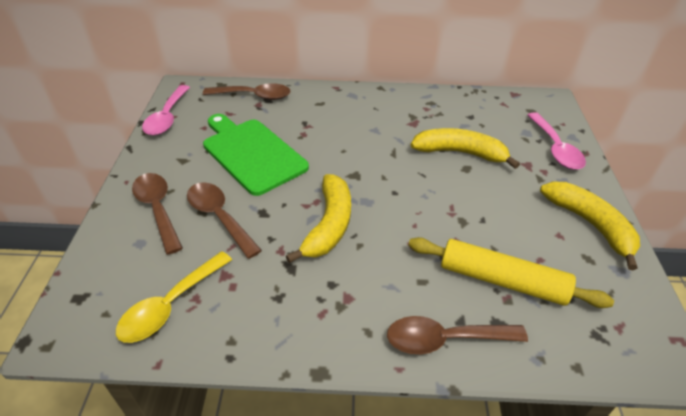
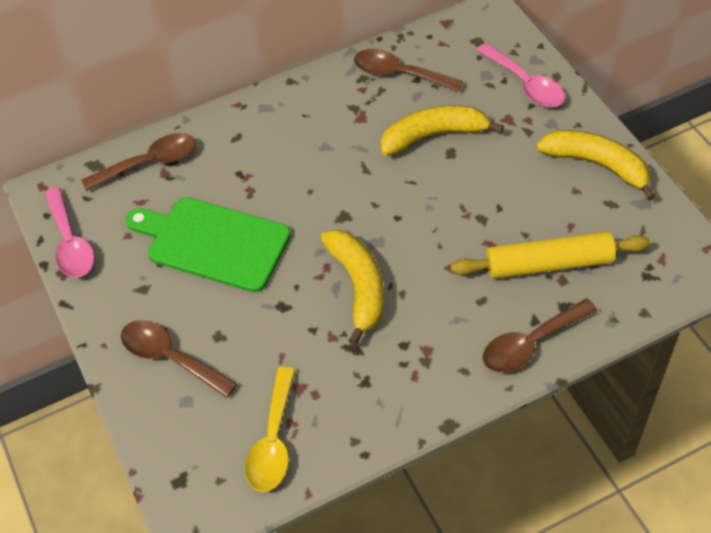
camera: 25 degrees left, 10 degrees up
brown spoon [187,183,262,259] -> brown spoon moved to [354,49,464,92]

